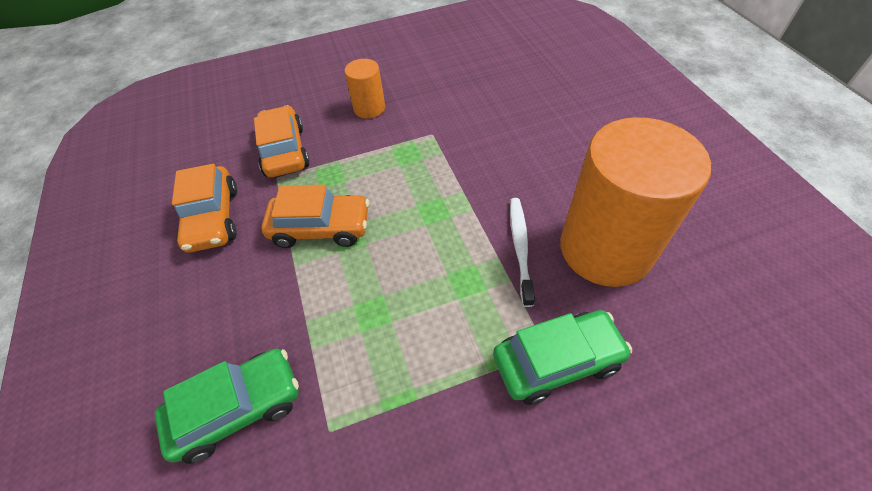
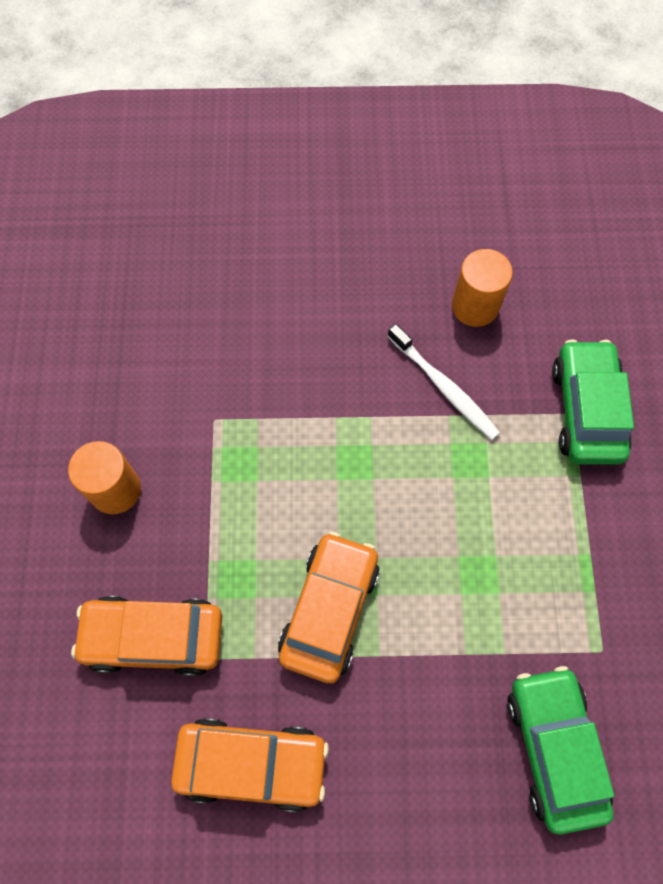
camera: 75 degrees left, 15 degrees up
white toothbrush [510,198,535,307] -> white toothbrush turned 150 degrees counterclockwise [387,324,500,440]
orange cylinder [560,117,711,287] -> orange cylinder [452,249,513,327], size x0.46

